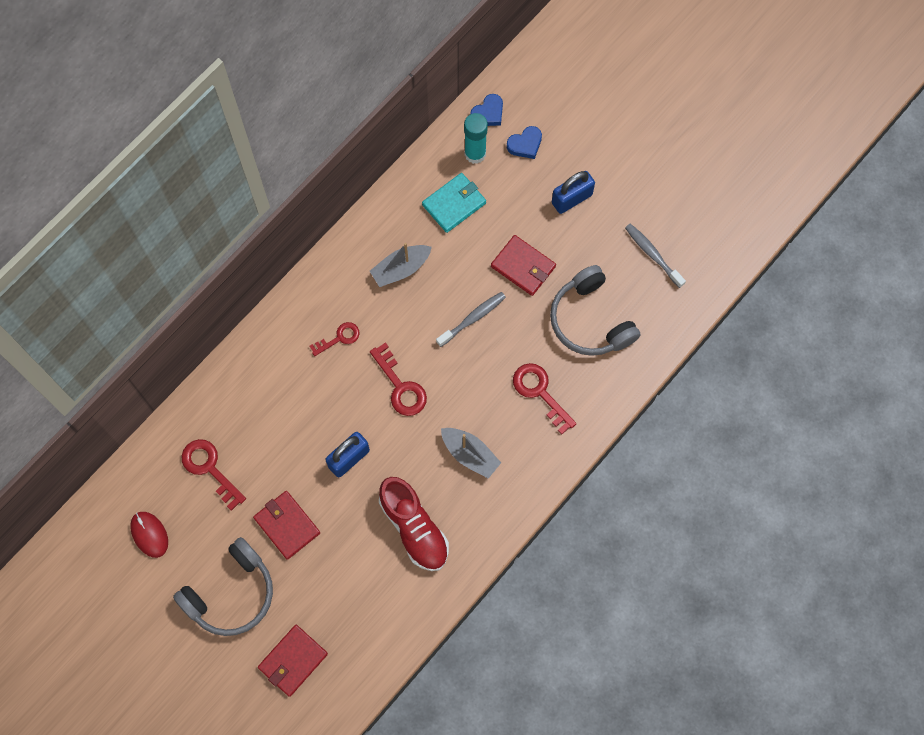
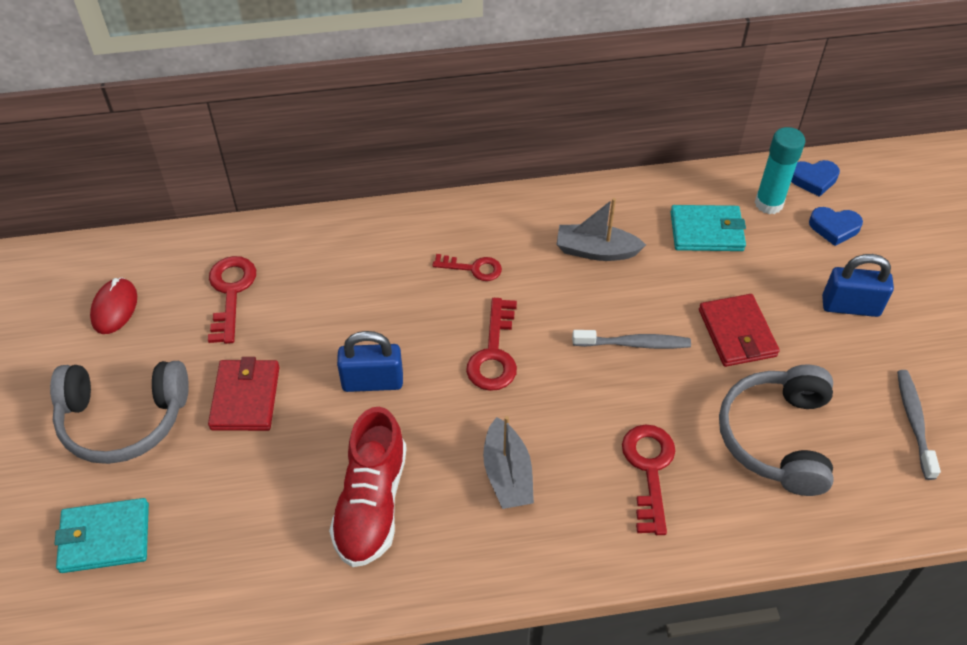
camera: 40 degrees right, 20 degrees down
red wallet [258,625,328,697] -> turquoise wallet [55,498,149,573]

